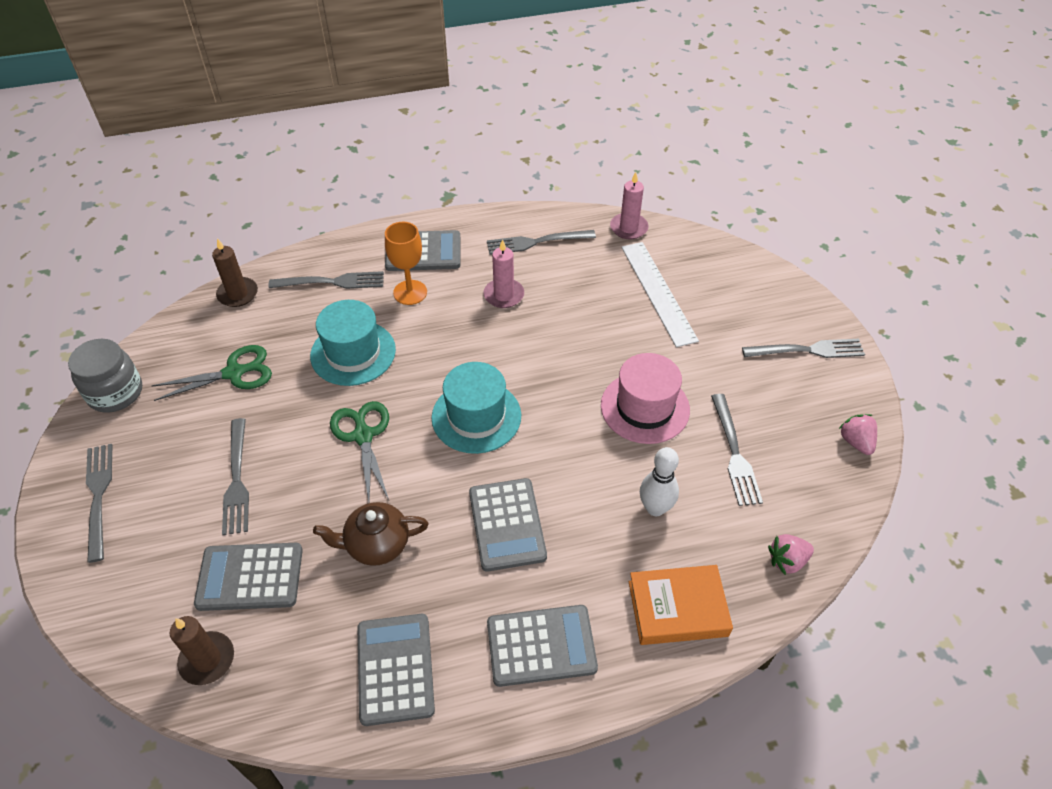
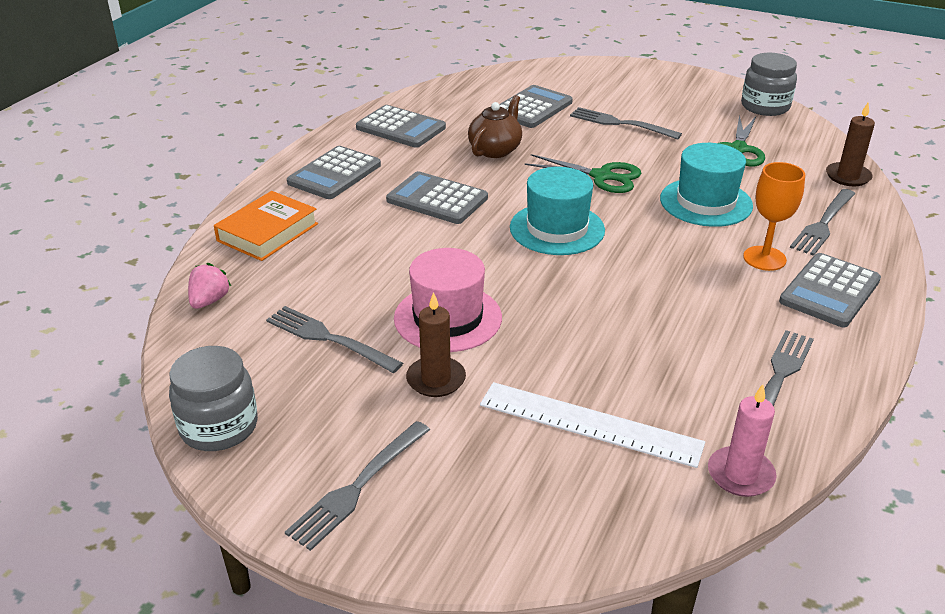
camera: 130 degrees right, 15 degrees down
grey fork [86,444,112,563] -> none
brown candle [170,616,234,685] -> brown candle moved to [406,292,466,397]
pink candle [483,239,524,308] -> none
white bowling pin [640,447,679,516] -> none
pink strawberry [839,414,877,455] -> grey jar [169,346,258,451]

